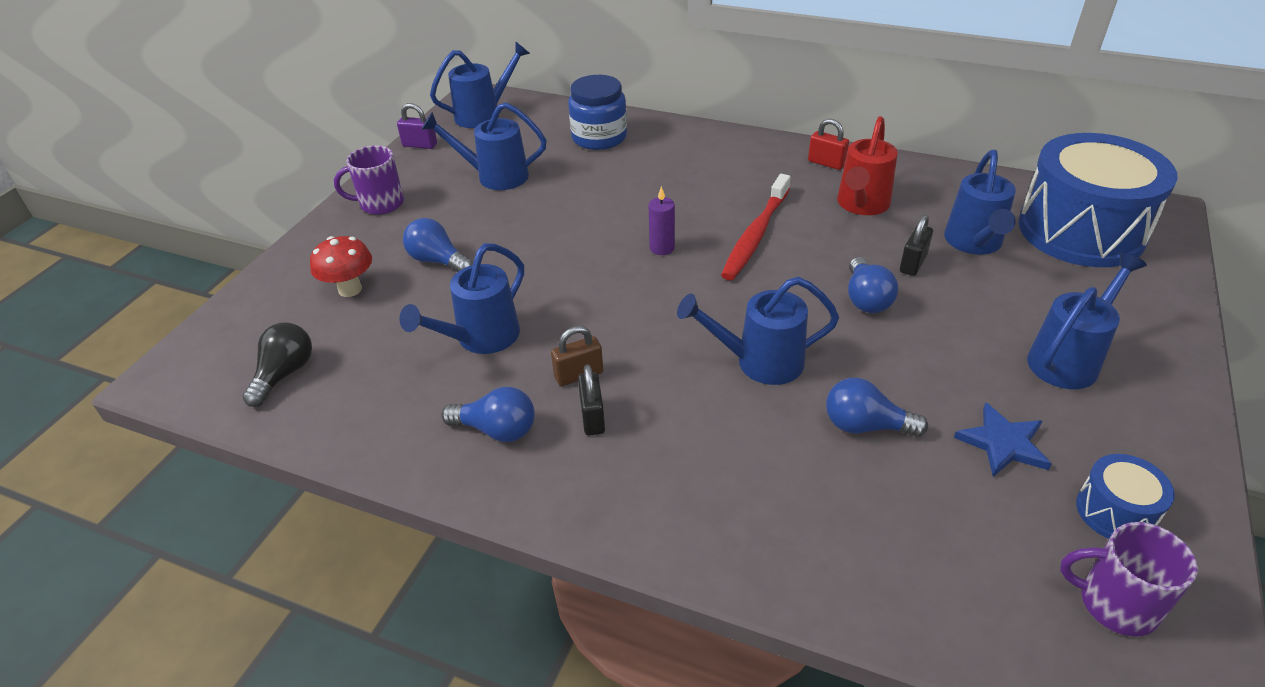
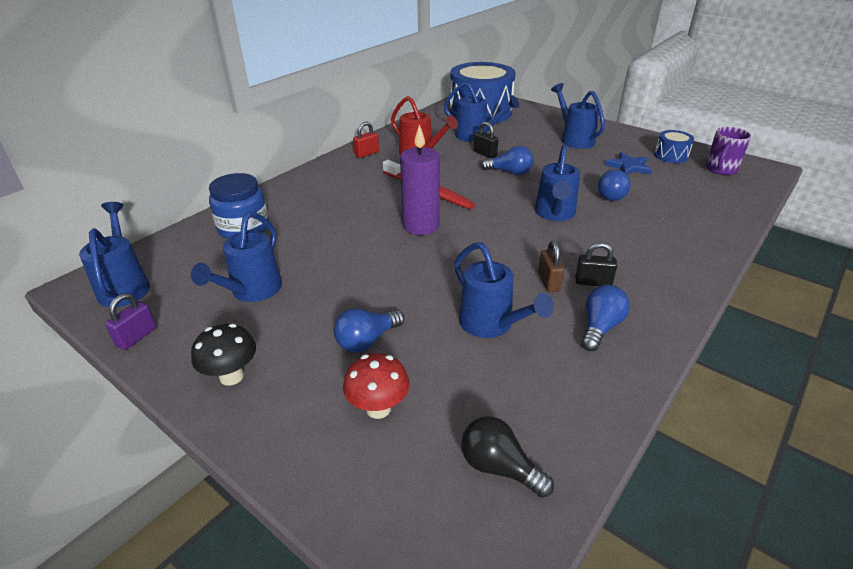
camera: 75 degrees left, 5 degrees down
purple mug [334,146,404,215] -> black mushroom [191,324,256,386]
purple candle [649,186,675,255] -> purple candle [400,124,440,235], size x1.92

